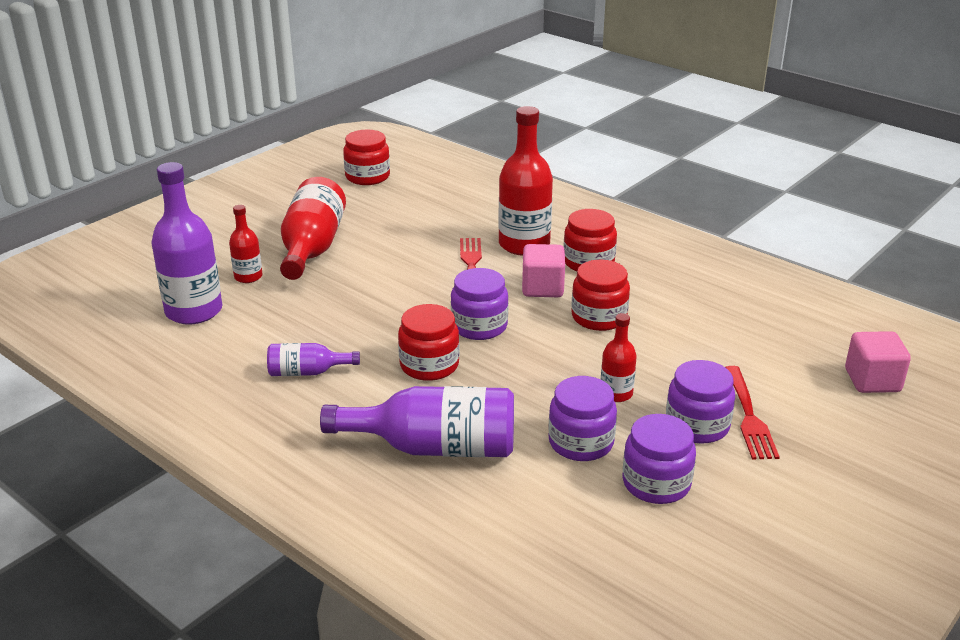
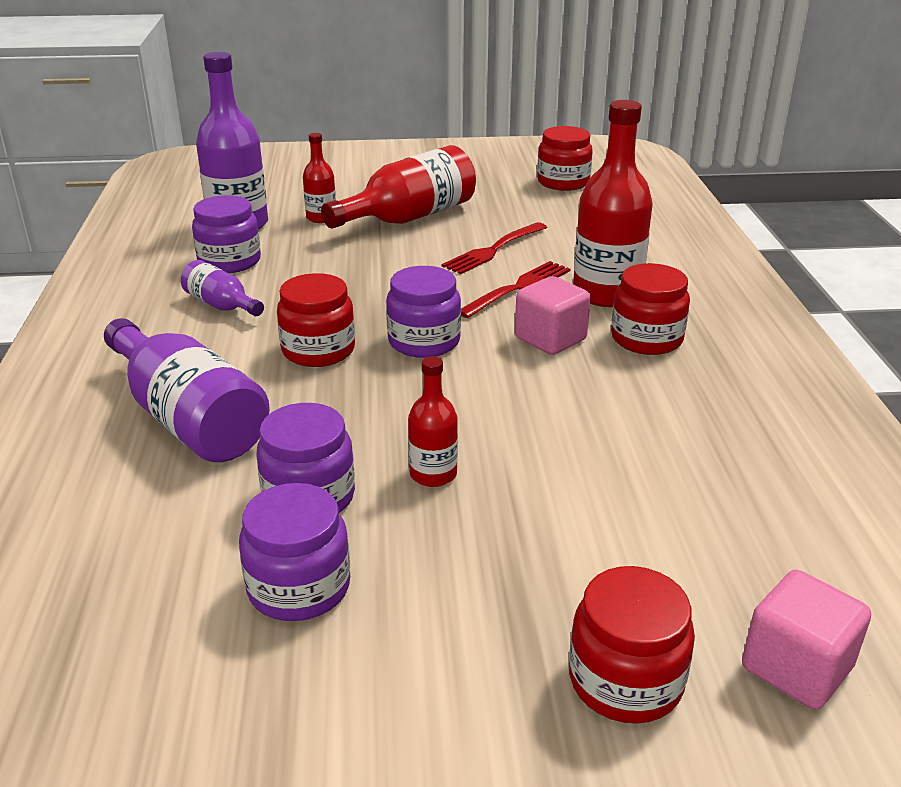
camera: 45 degrees right, 0 degrees up
red jar [571,260,630,331] -> red jar moved to [569,566,695,724]
purple jar [666,360,735,444] -> purple jar moved to [192,195,261,273]
red fork [725,366,780,459] -> red fork moved to [442,222,547,274]

